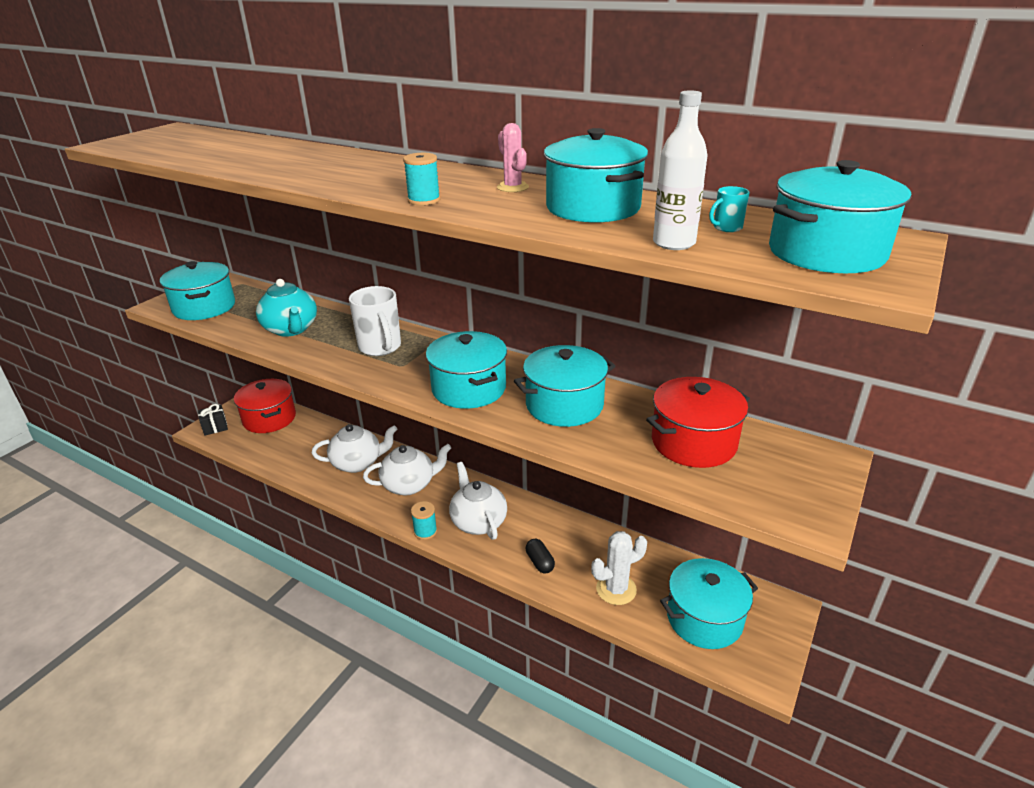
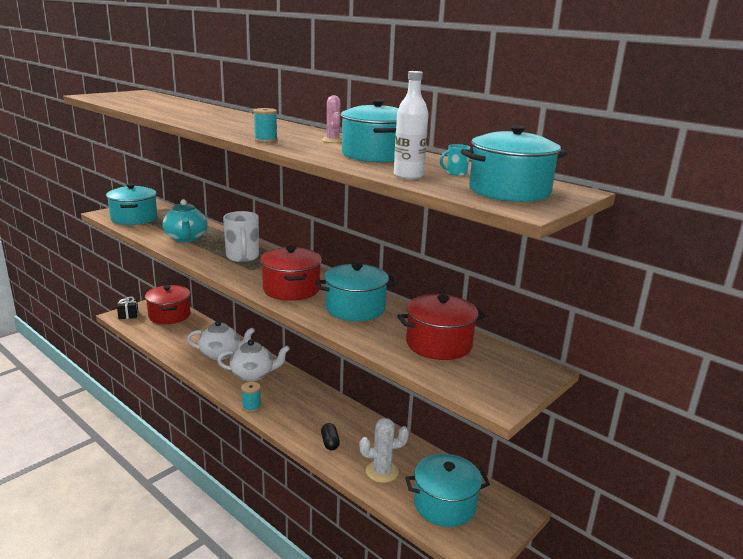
camera: 10 degrees right, 10 degrees down
turquoise pot [426,331,507,409] -> red pot [260,246,322,301]
white teapot [449,462,507,540] -> none

